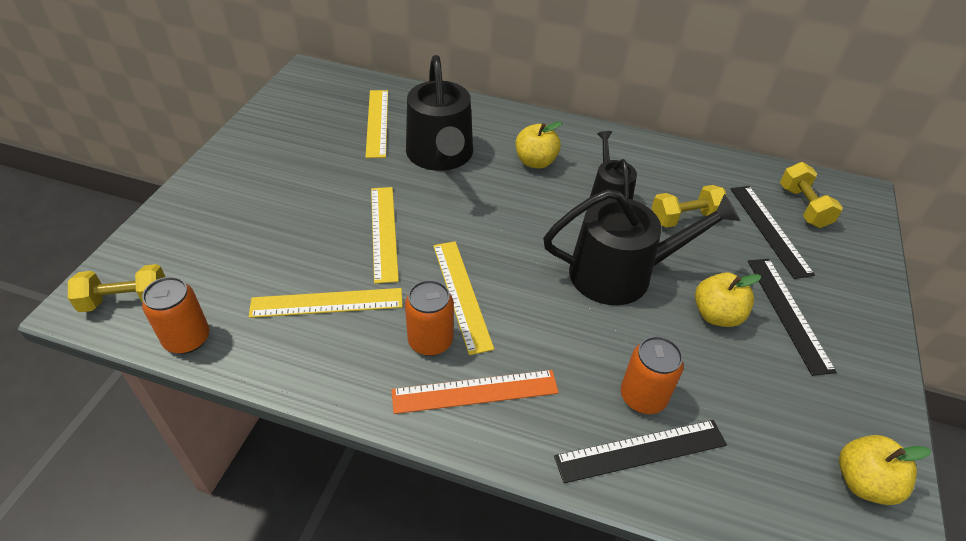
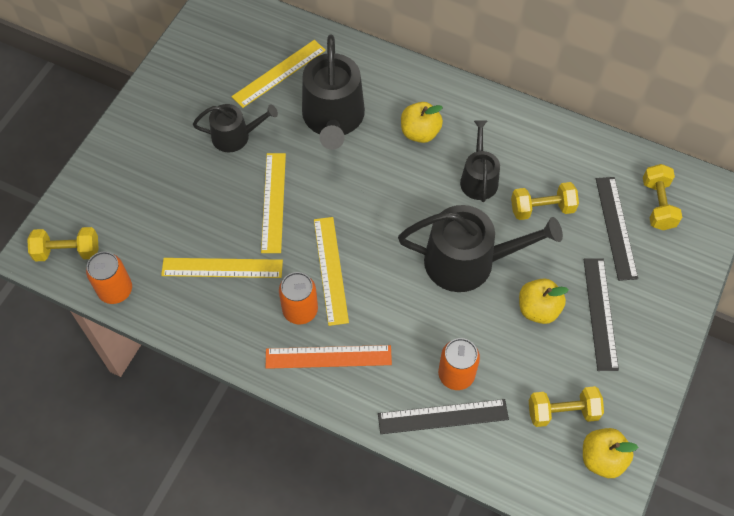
camera: 10 degrees right, 15 degrees up
yellow ruler [365,90,388,158] -> yellow ruler turned 45 degrees clockwise [231,40,326,108]
none -> black watering can [193,104,278,152]
none -> yellow dumbbell [529,386,604,427]

